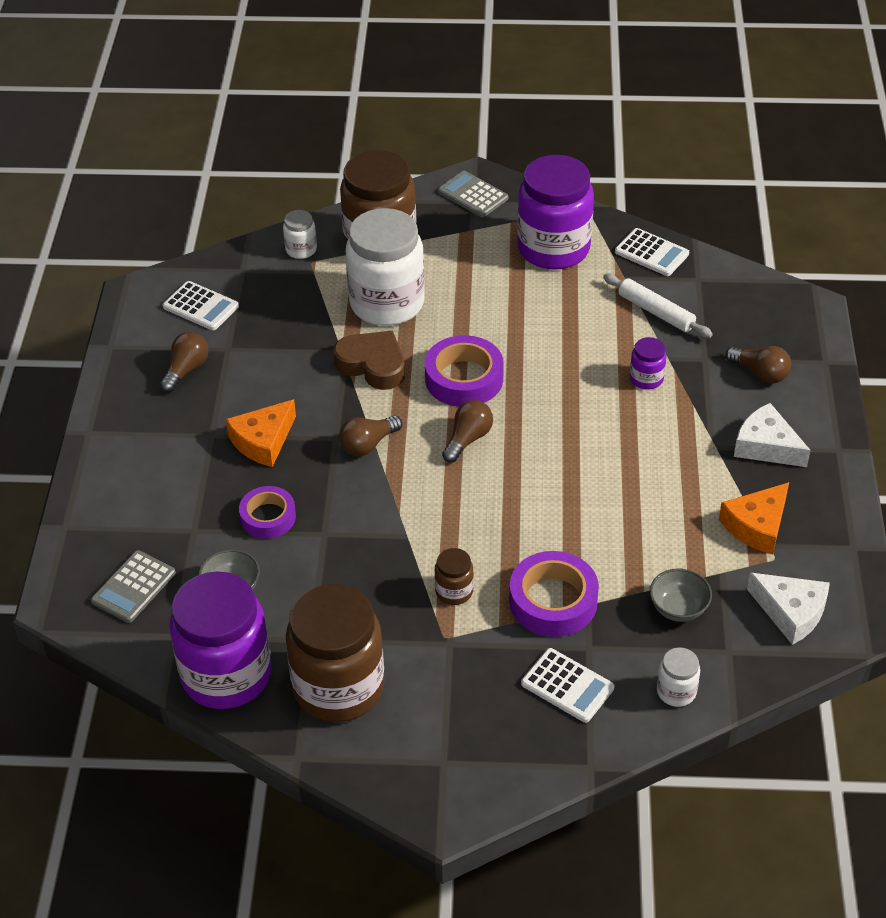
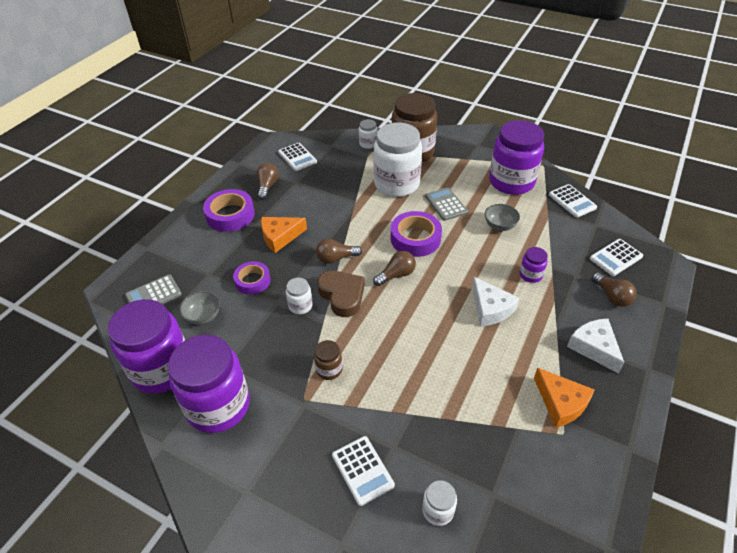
camera: 25 degrees right, 0 degrees up
brown light bulb [160,332,209,392] -> brown light bulb turned 45 degrees counterclockwise [256,163,279,200]
brown jar [286,584,384,722] -> purple jar [168,335,250,433]
brown heart [334,331,405,390] -> brown heart moved to [317,271,365,317]
grey calculator [438,171,508,217] -> grey calculator moved to [425,187,468,221]
purple tape [509,551,599,637] -> purple tape moved to [203,189,255,232]
white rolling pin [603,274,713,338] -> none
grey bowl [650,568,712,622] -> grey bowl moved to [485,204,520,231]
orange cheese [719,482,789,554] -> orange cheese turned 105 degrees counterclockwise [534,367,595,428]
white cheese [747,572,830,645] -> white cheese moved to [472,277,519,326]
none -> white jar [286,278,313,314]
none -> white calculator [590,239,643,276]

